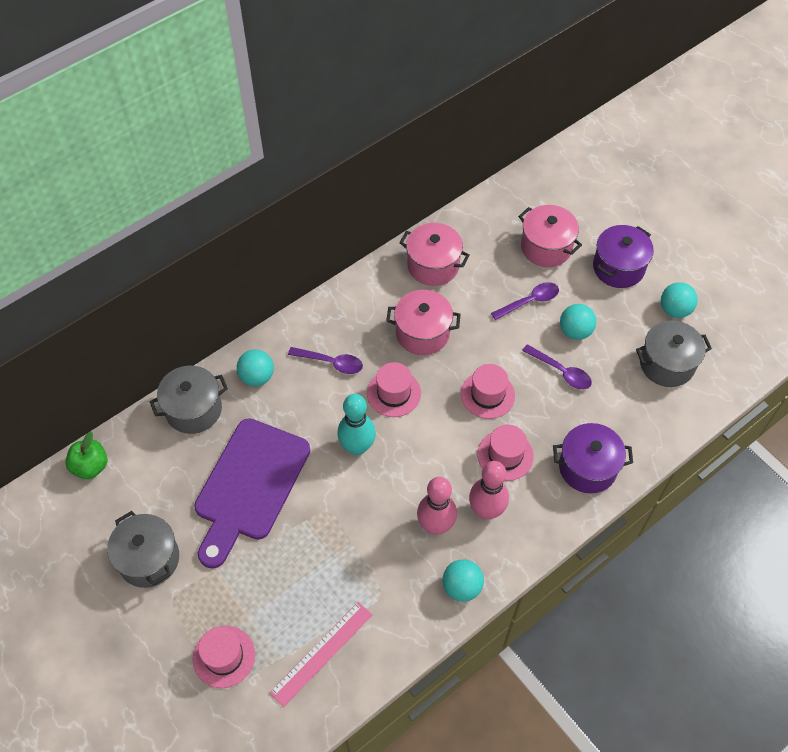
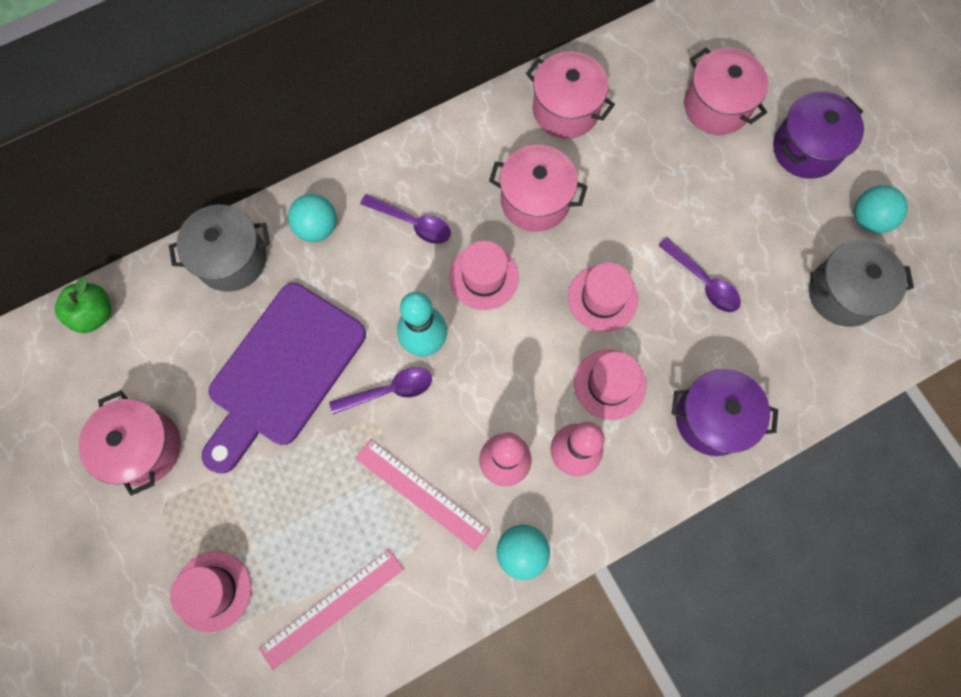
camera: 10 degrees right, 15 degrees up
grey pot [107,511,179,588] -> pink pot [79,390,181,496]
purple spoon [491,282,559,320] -> purple spoon moved to [329,367,432,414]
turquoise ball [560,304,597,340] -> none
none -> pink ruler [355,439,490,551]

